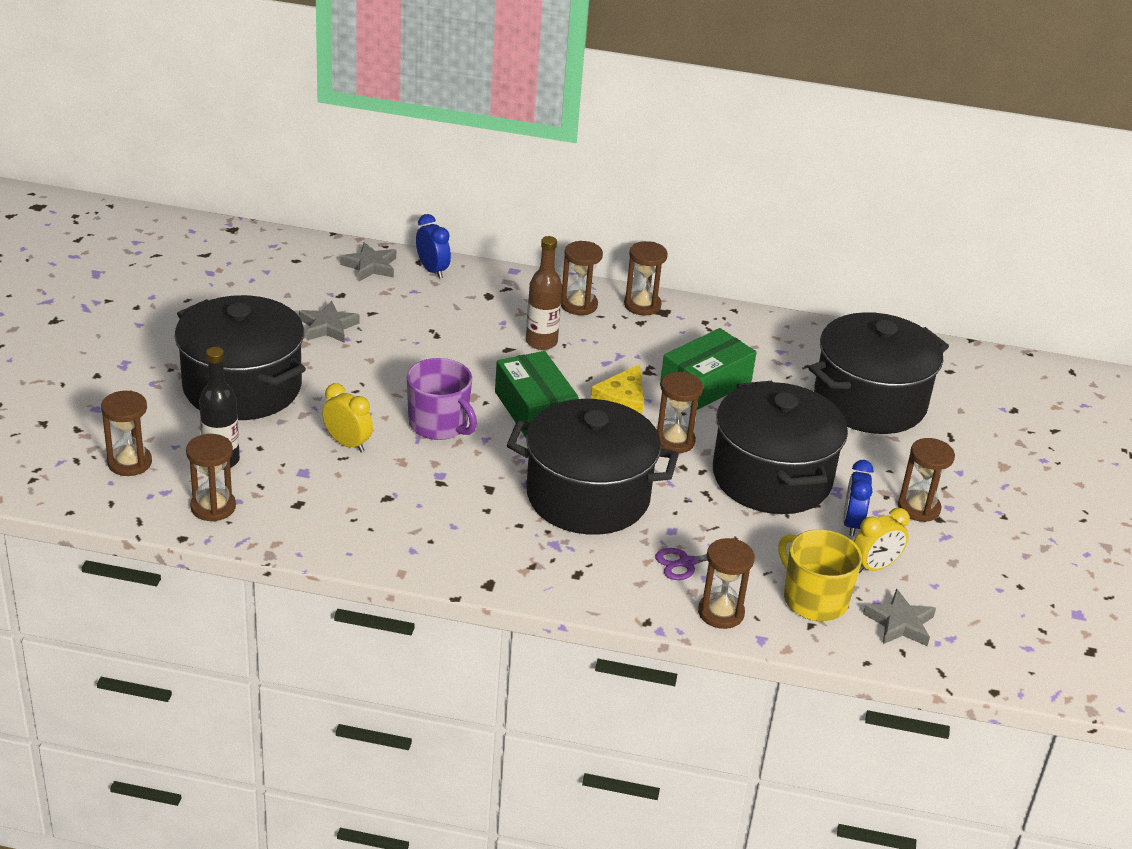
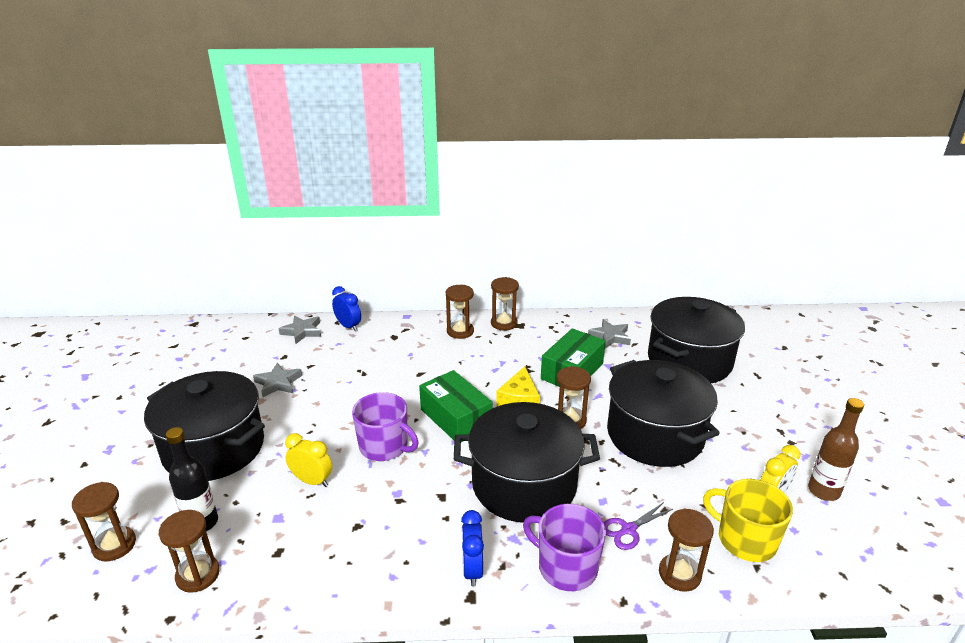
camera: 10 degrees left, 5 degrees down
brown bottle [526,236,562,350] -> brown bottle moved to [808,398,864,501]
blue clock [843,460,874,537] -> blue clock moved to [461,510,484,587]
grey star [863,589,936,646] -> grey star moved to [588,319,631,349]
brown hourglass [898,438,955,522] -> none
none -> purple mug [523,504,606,591]

